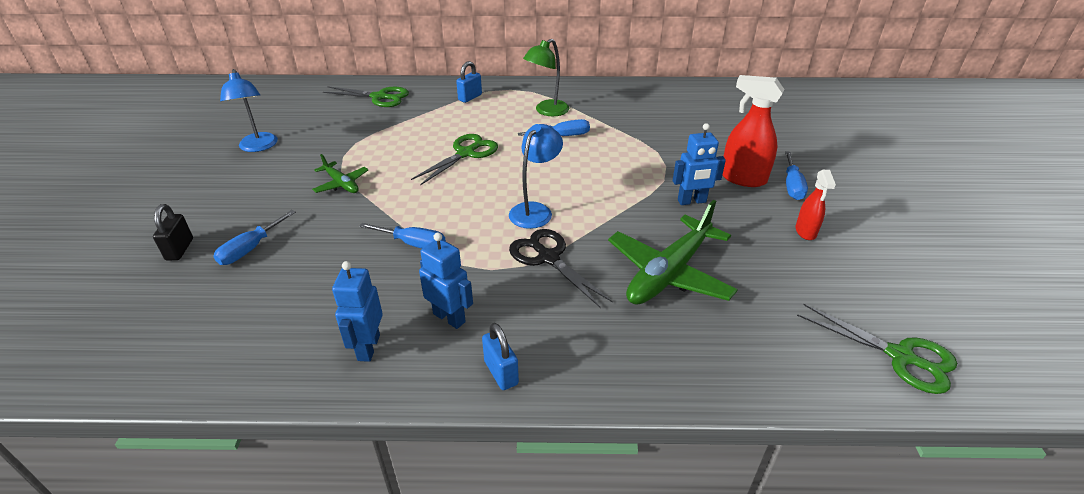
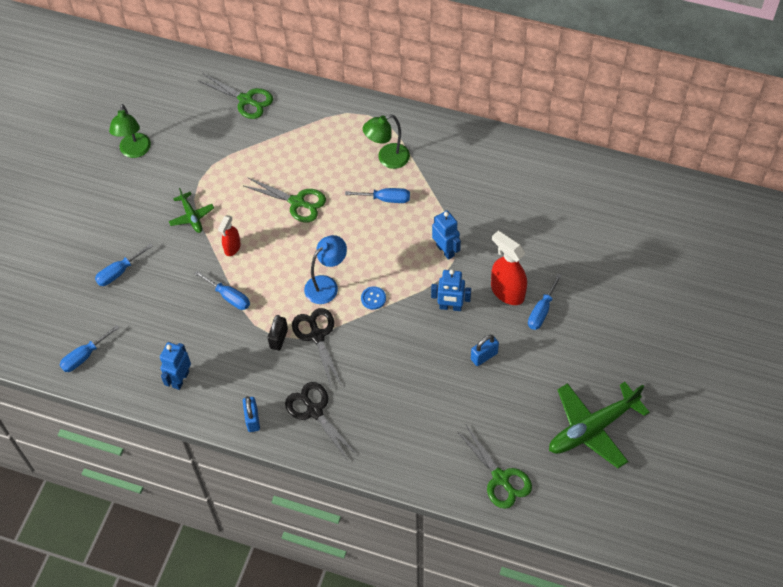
camera: 20 degrees right, 20 degrees up
black padlock [153,204,193,261] -> black padlock moved to [268,315,288,351]
blue lamp [220,69,278,152] -> green lamp [109,104,151,158]
green scissors [411,134,498,186] -> green scissors turned 60 degrees clockwise [244,178,326,222]
blue robot [419,232,473,329] -> blue robot moved to [432,210,461,260]
blue padlock [456,61,482,103] -> blue padlock moved to [471,335,499,366]
green plane [608,200,738,305] -> green plane moved to [549,382,650,468]
red spray bottle [795,170,836,240] -> red spray bottle moved to [218,215,241,256]
none -> blue screwdriver [60,325,119,372]
none -> black scissors [285,382,357,459]
none -> blue button [361,286,386,310]

